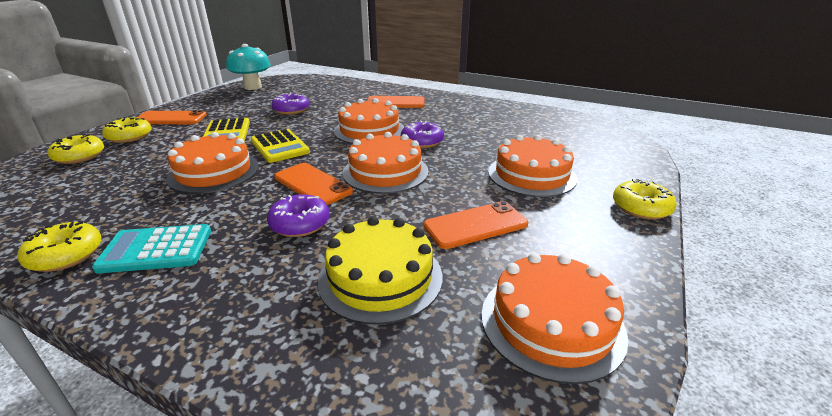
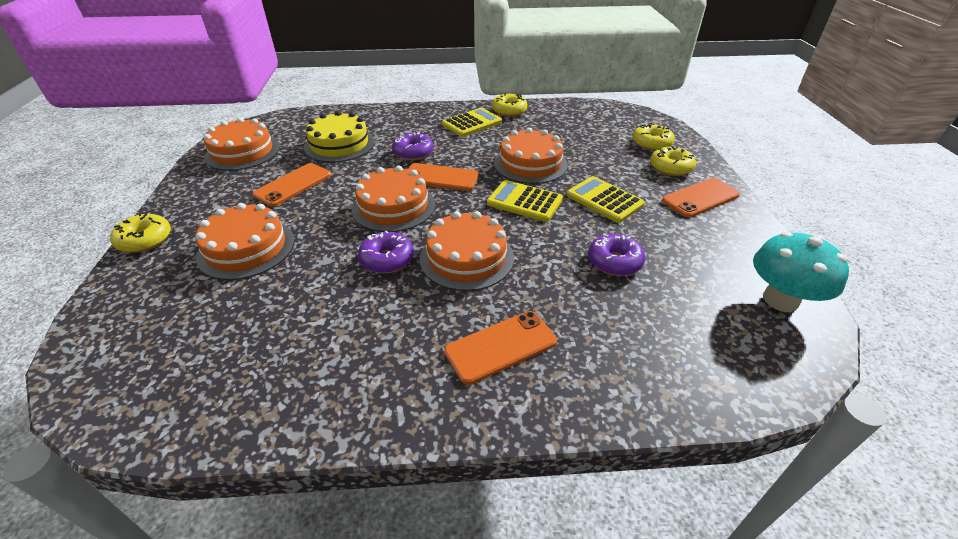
camera: 150 degrees right, 10 degrees up
turquoise calculator [92,224,211,274] -> yellow calculator [442,108,502,137]

